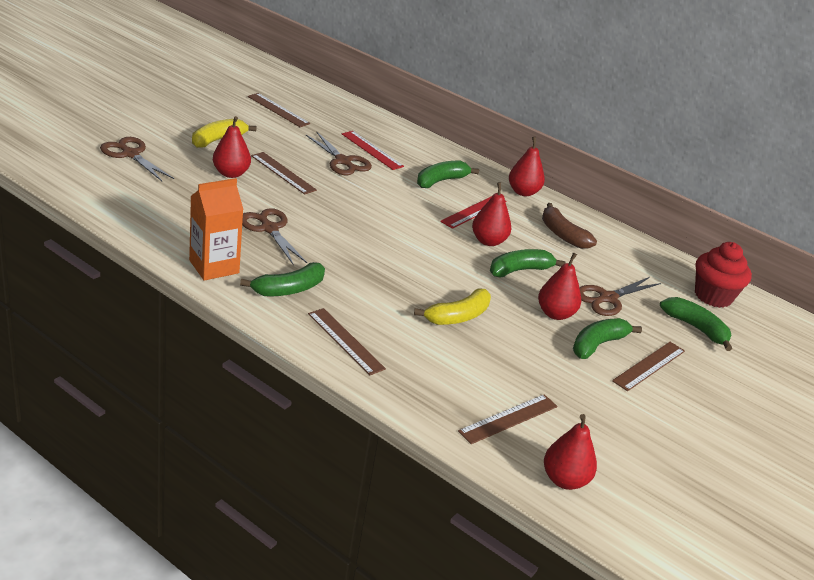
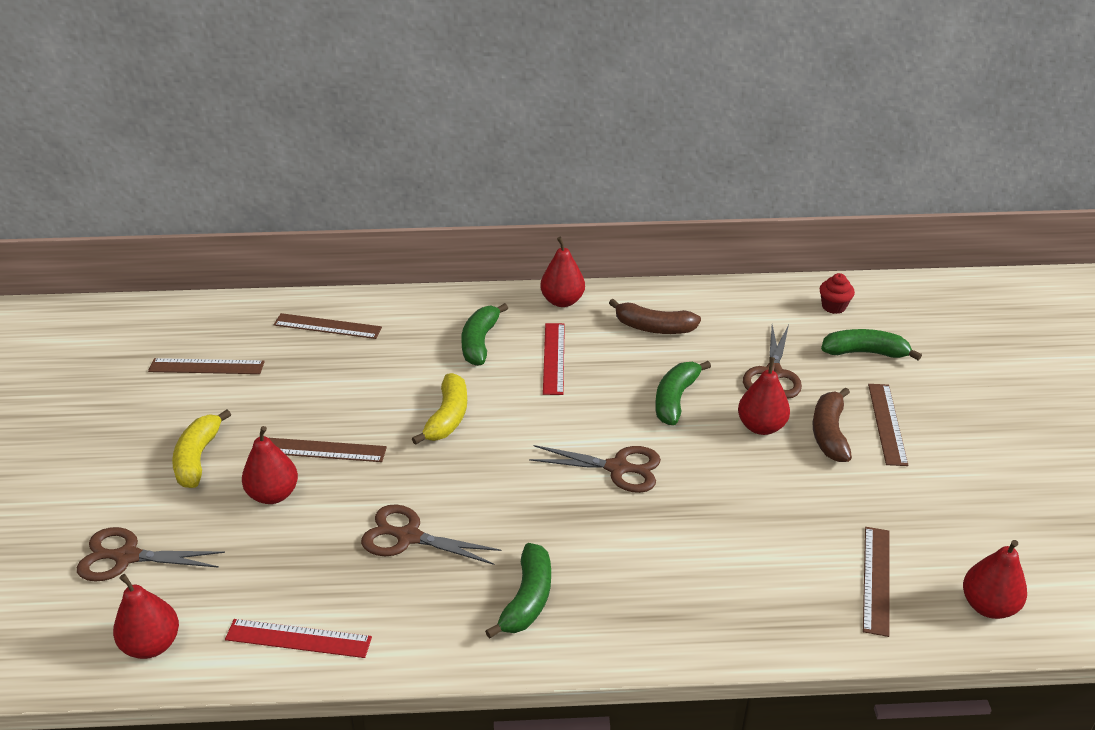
camera: 35 degrees left, 5 degrees up
orange carton [189,178,244,281] -> none
brown scissors [306,131,372,175] -> brown scissors moved to [529,445,661,493]
brown ruler [308,308,386,375] -> brown ruler moved to [274,313,382,339]
red ruler [342,131,404,170] -> red ruler moved to [225,619,372,658]
yellow banana [414,288,491,325] -> yellow banana moved to [412,373,467,445]
red pear [472,182,511,246] -> red pear moved to [113,574,179,659]
green banana [573,318,642,359] -> brown banana [813,387,852,462]
red cupcake [695,242,752,308] -> red cupcake [820,273,855,314], size x0.56

